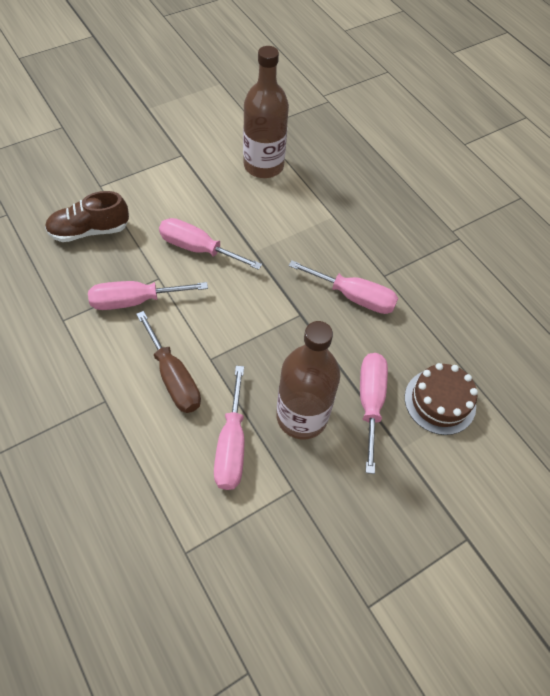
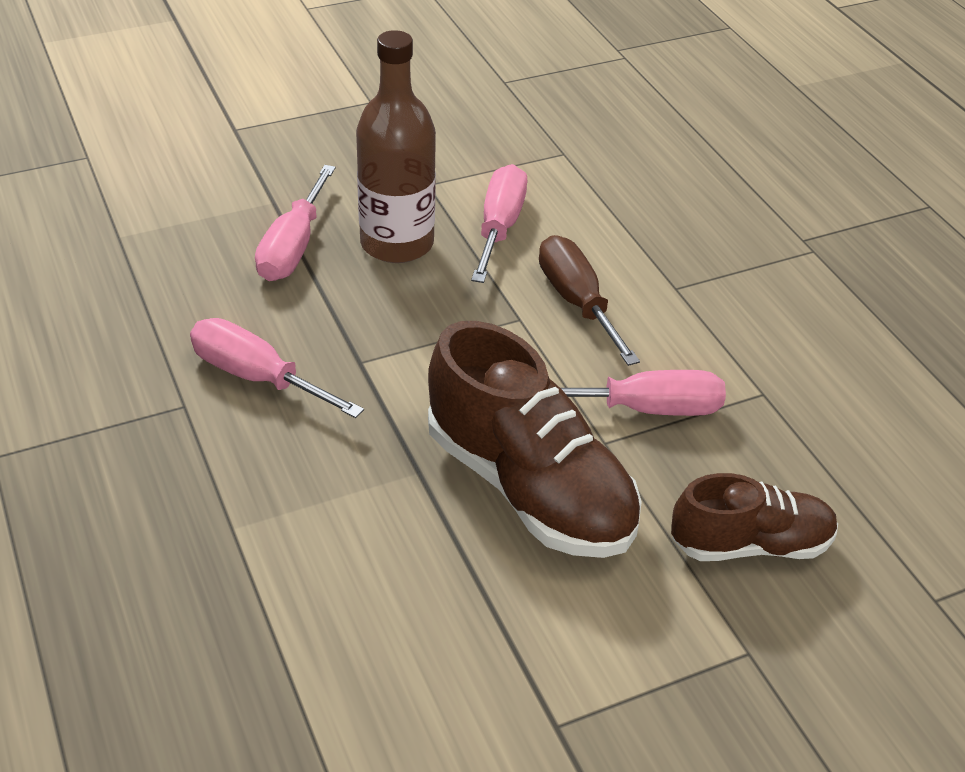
camera: 170 degrees left, 15 degrees down
pink screwdriver [159,218,262,270] -> brown shoe [428,321,642,558]
brown bottle [243,46,289,178] -> none
brown cake [405,363,478,435] -> none

